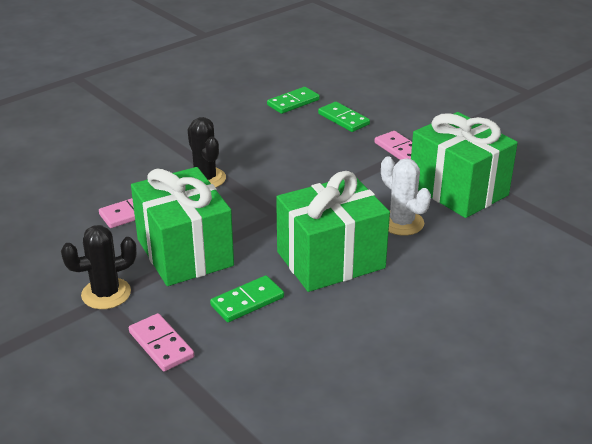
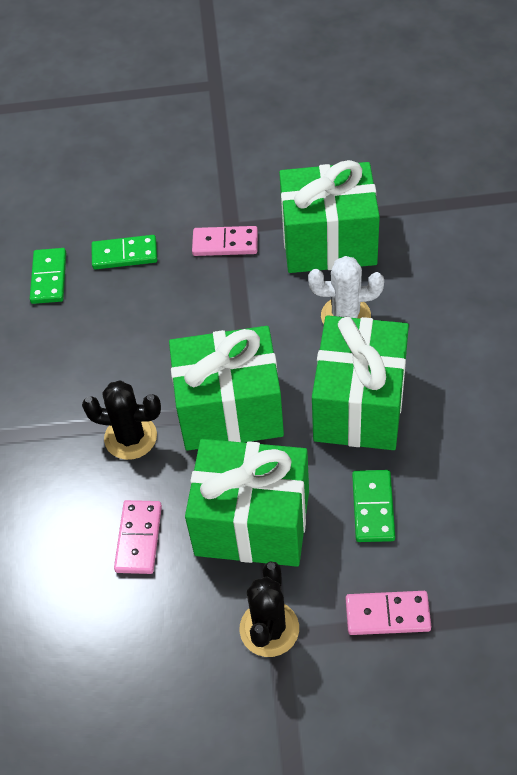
camera: 50 degrees left, 20 degrees up
none -> green gift [169,326,284,451]

